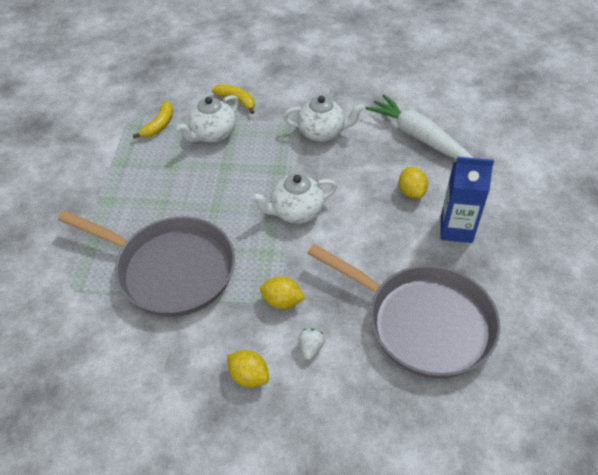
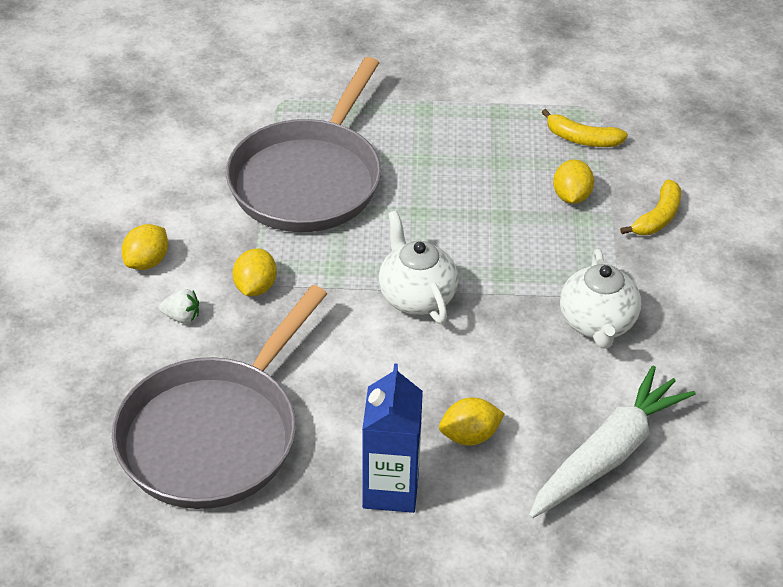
camera: 85 degrees right, 5 degrees down
white teapot [177,95,239,143] -> yellow lemon [553,160,594,204]

